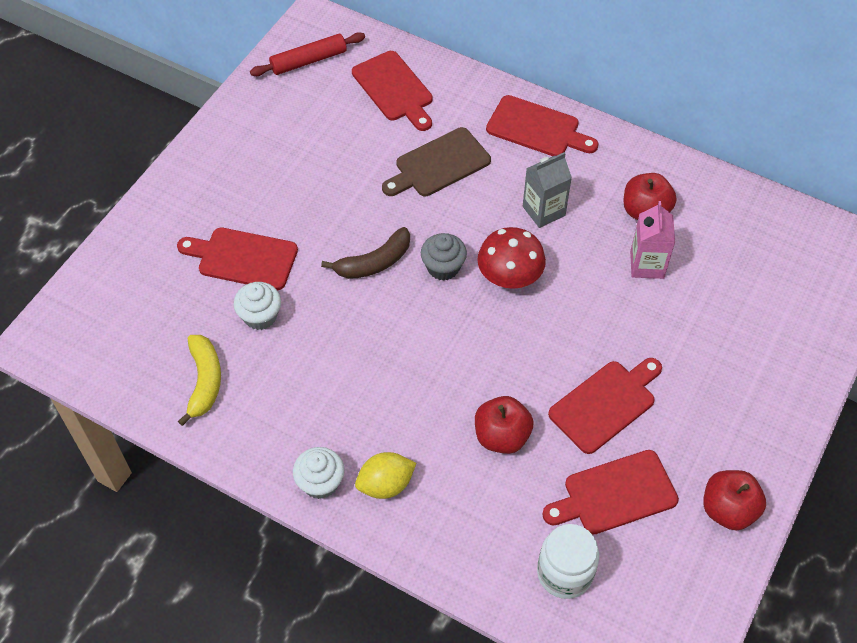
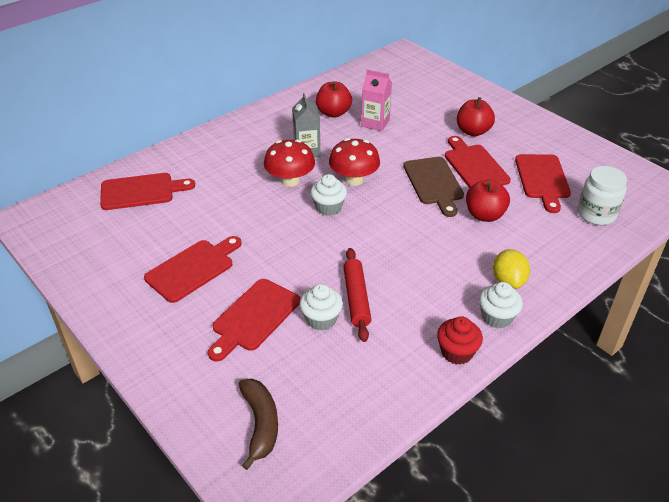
camera: 70 degrees left, 15 degrees down
yellow banana [178,335,221,426] -> none
red rolling pin [250,32,365,76] -> red rolling pin moved to [343,248,371,342]
brown banana [321,227,410,279] -> brown banana moved to [239,379,278,470]
brown cutting board [382,127,491,196] -> brown cutting board moved to [403,157,464,217]
grey cupcake [421,233,467,281] -> white cupcake [310,174,347,216]
red cutting board [486,95,598,156] -> red cutting board moved to [144,236,242,303]
red apple [703,470,766,531] -> red apple moved to [457,97,495,136]
none -> red mushroom [264,139,315,187]
none -> red cupcake [437,316,483,365]

